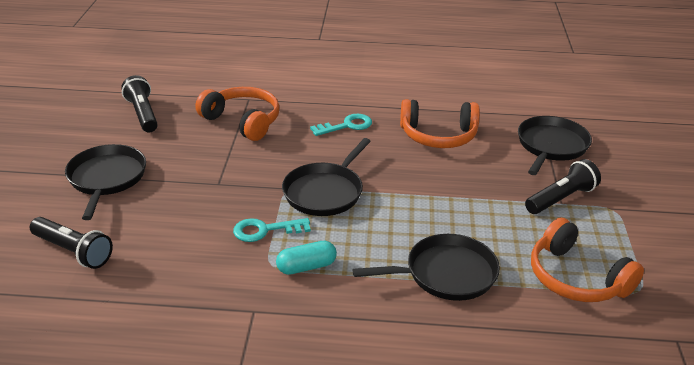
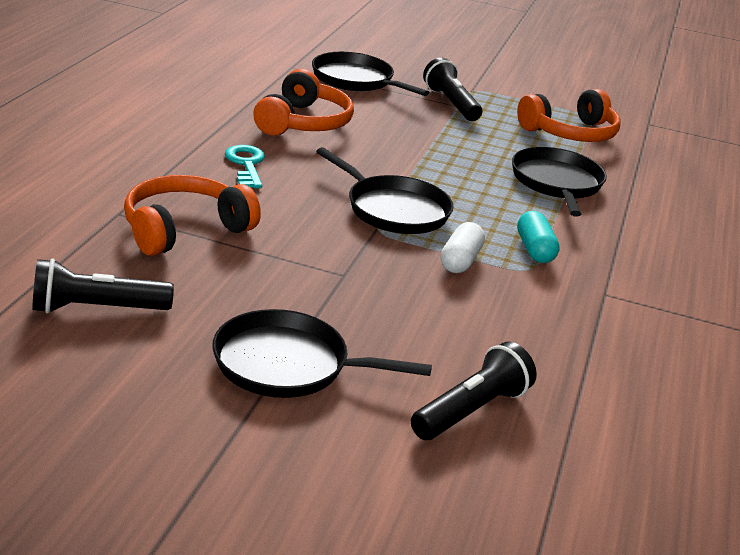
camera: 80 degrees left, 5 degrees down
turquoise key [233,218,311,242] -> white capsule [441,222,485,273]

